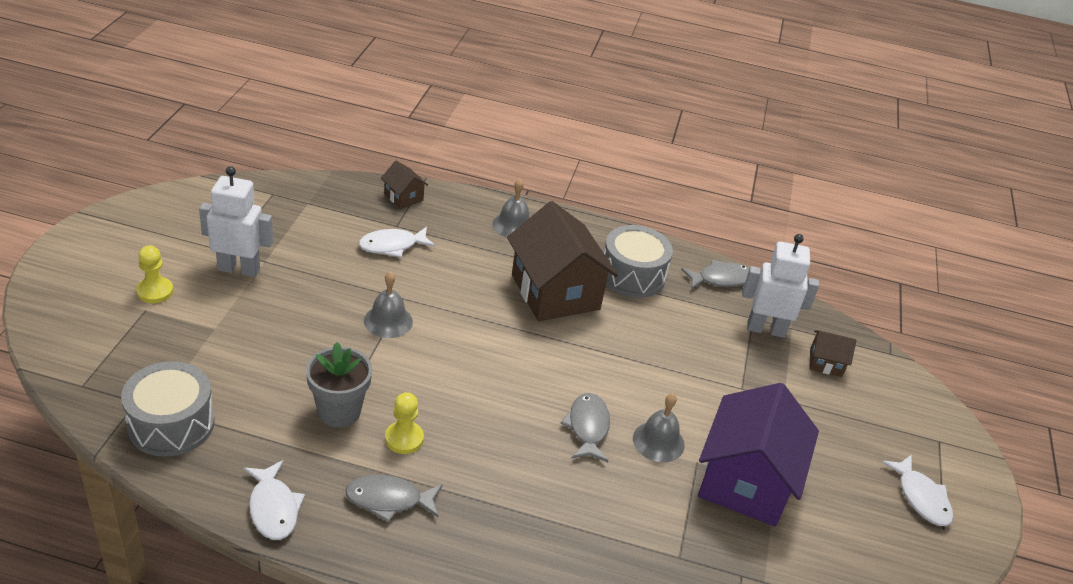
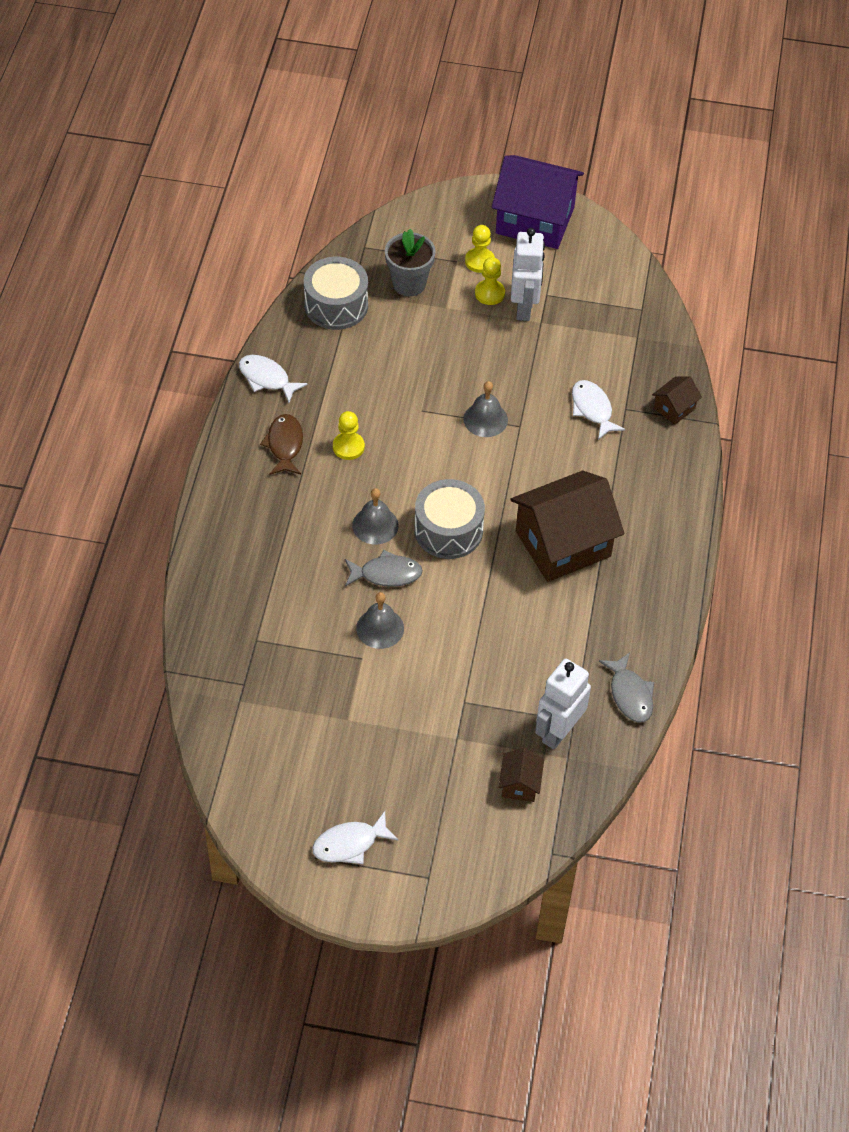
camera: 90 degrees right, 15 degrees up
white fish [244,460,305,540] -> white fish turned 60 degrees clockwise [239,355,308,403]
grey flower pot [306,342,372,428] -> grey flower pot moved to [385,229,436,296]
grey fish [345,475,443,523] -> brown fish [260,414,303,475]
grey bell [492,179,530,238] -> grey bell moved to [352,488,399,545]
grey drum [604,225,673,298] -> grey drum moved to [414,479,485,559]
purple house [698,383,819,527] -> purple house moved to [492,155,584,249]
white robot [742,234,819,338] -> white robot turned 150 degrees counterclockwise [535,659,591,749]
none -> yellow pawn [475,257,505,305]

